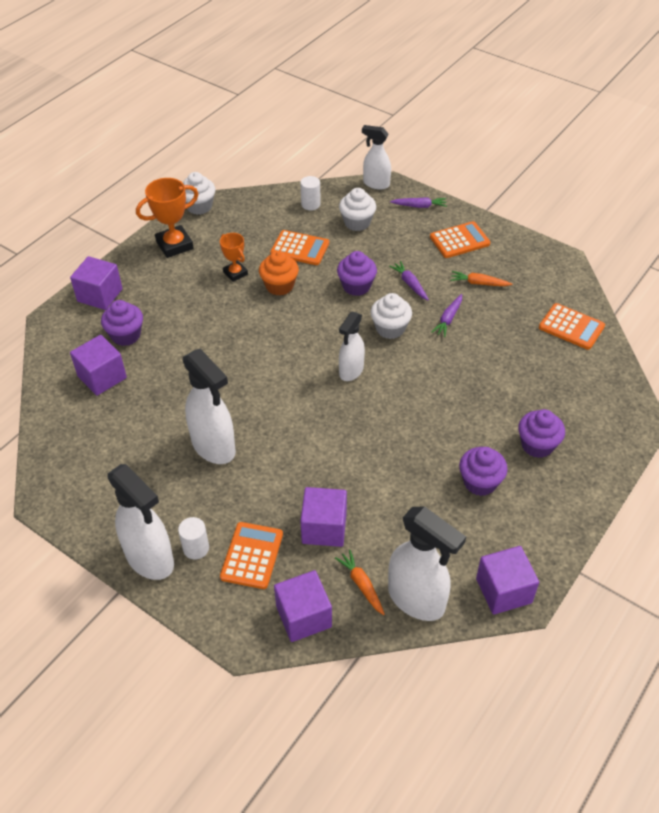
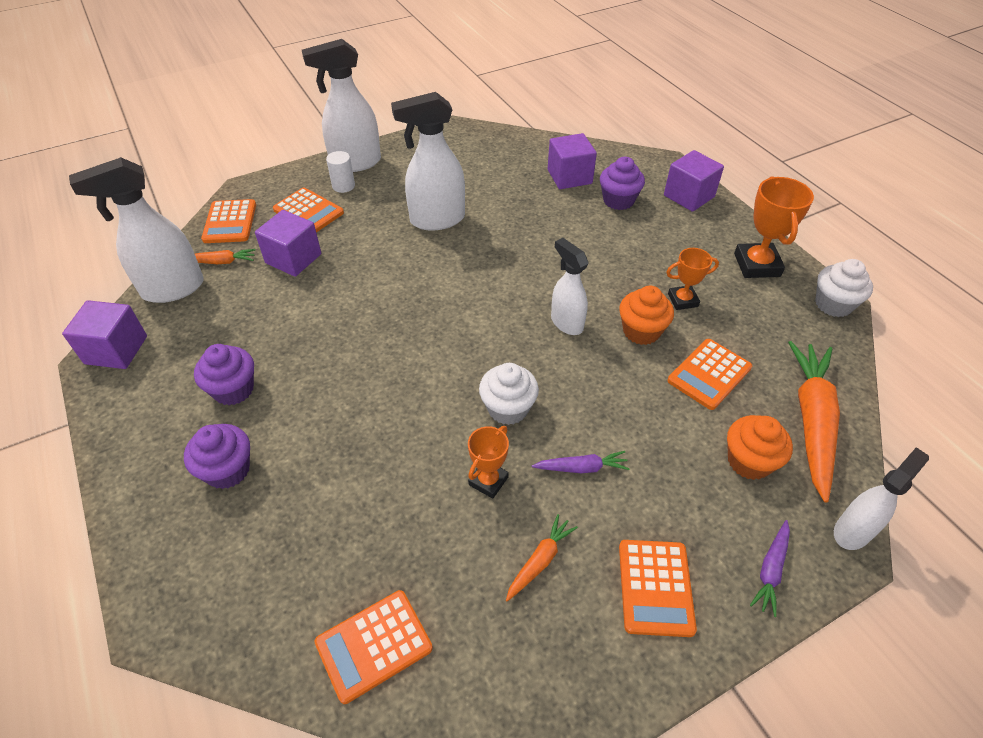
camera: 115 degrees right, 0 degrees up
purple cube [274,570,332,642] -> orange calculator [201,199,256,243]
white cylinder [300,176,321,210] -> orange carrot [788,341,840,503]
purple cupcake [337,251,377,296] -> none
white cupcake [339,188,376,231] -> orange cupcake [727,415,793,480]
white spray bottle [339,312,365,381] -> white spray bottle moved to [551,238,589,335]
purple carrot [431,294,462,337] -> orange trophy [468,426,509,499]

